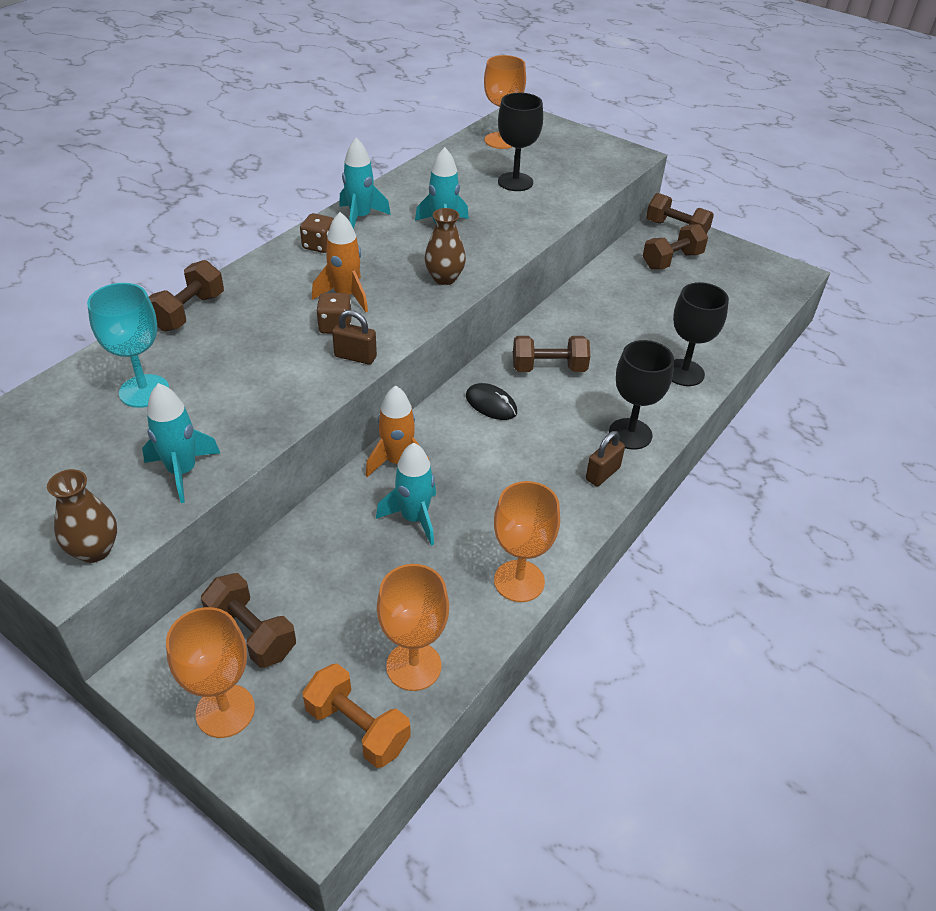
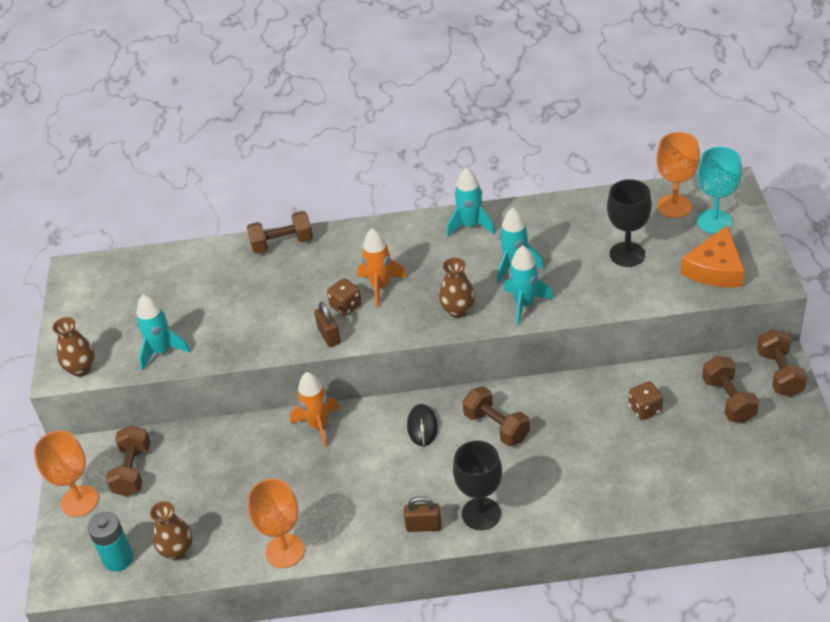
camera: 55 degrees right, 0 degrees up
turquoise goblet [87,283,169,408] -> turquoise goblet moved to [697,147,742,233]
brown dice [300,213,334,253] -> brown dice moved to [629,381,663,420]
orange dumbbell [302,663,411,768] -> turquoise battery [87,512,133,572]
turquoise rocket [376,443,436,546] -> turquoise rocket moved to [504,245,553,325]
orange goblet [377,564,449,691] -> brown vase [150,501,192,560]
brown dumbbell [643,224,708,269] -> brown dumbbell turned 60 degrees clockwise [702,356,759,423]
black goblet [672,282,729,386] -> none
none -> orange cheese [681,225,745,288]

